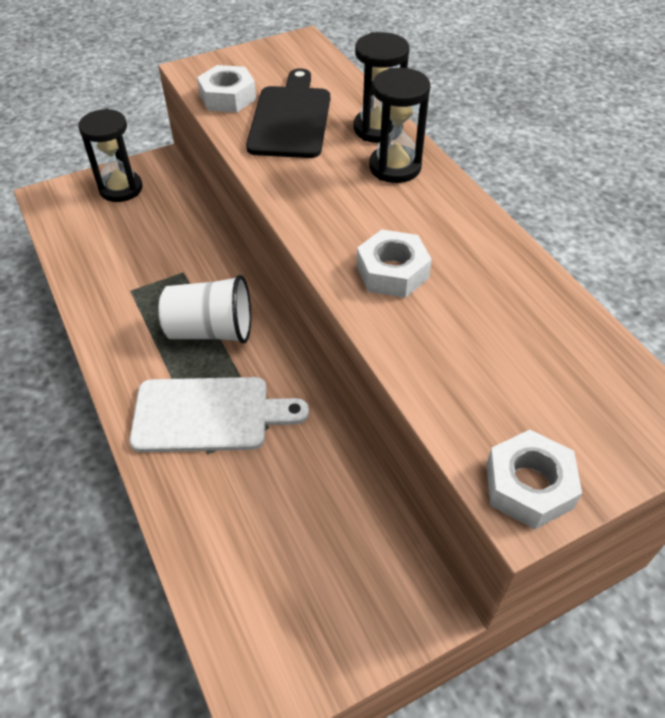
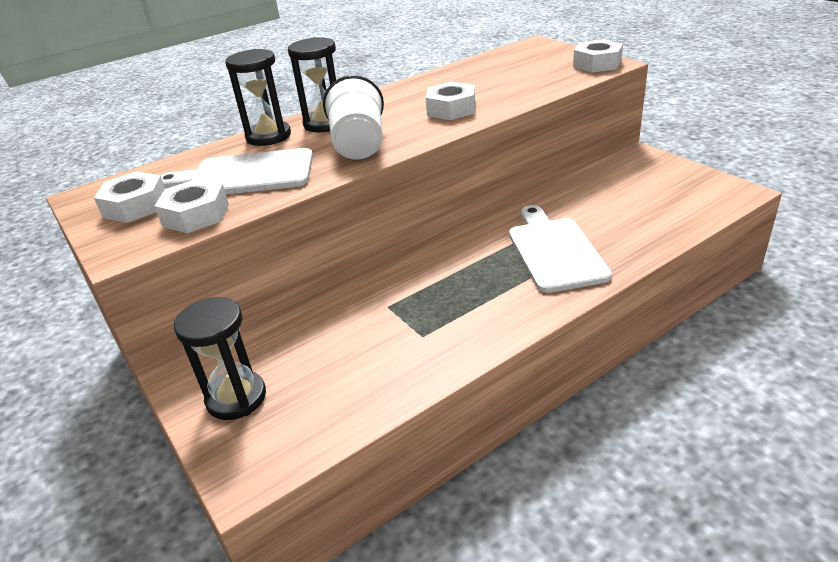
camera: 95 degrees left, 15 degrees down
white cup [159,275,251,343] -> white cup moved to [323,75,384,160]
black cutting board [246,68,330,158] -> white cutting board [161,148,313,194]
none -> white nut [94,171,165,223]

